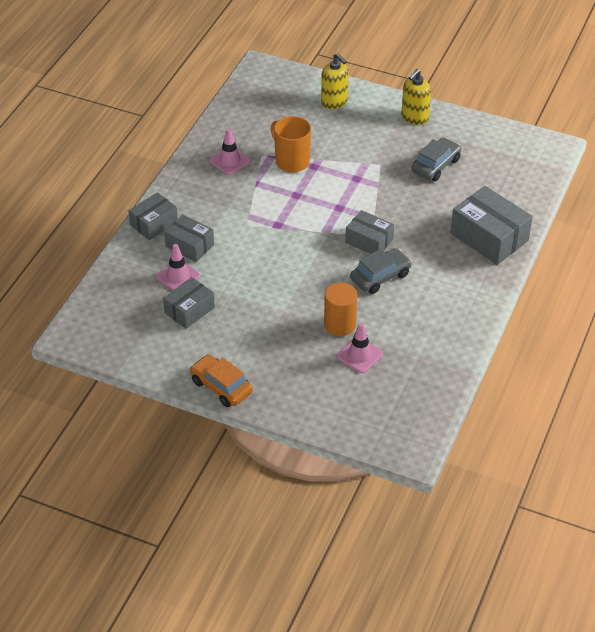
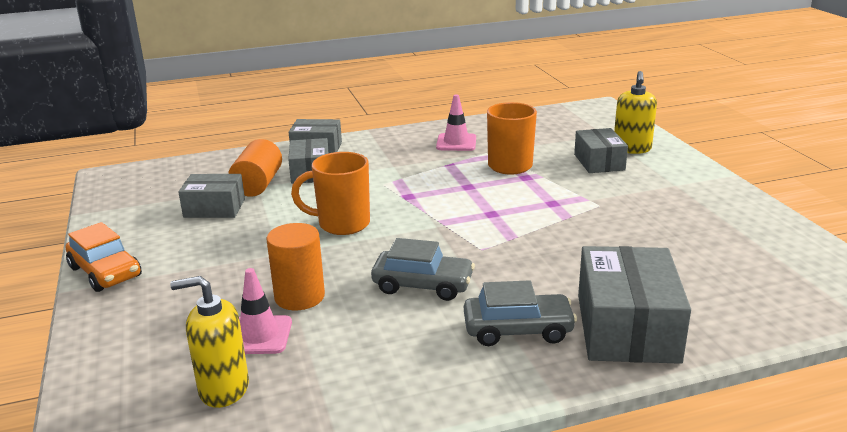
camera: 50 degrees right, 20 degrees down
pink traffic cone [156,244,200,291] -> orange cylinder [228,139,282,197]
orange car [190,354,253,407] -> orange car turned 135 degrees clockwise [66,222,142,292]
grey box [345,210,394,254] -> grey box moved to [574,128,628,173]
yellow soap dispenser [401,69,431,125] -> yellow soap dispenser moved to [170,276,249,408]
grey car [411,137,461,181] -> grey car moved to [464,280,577,346]
none -> orange mug [291,152,370,235]

